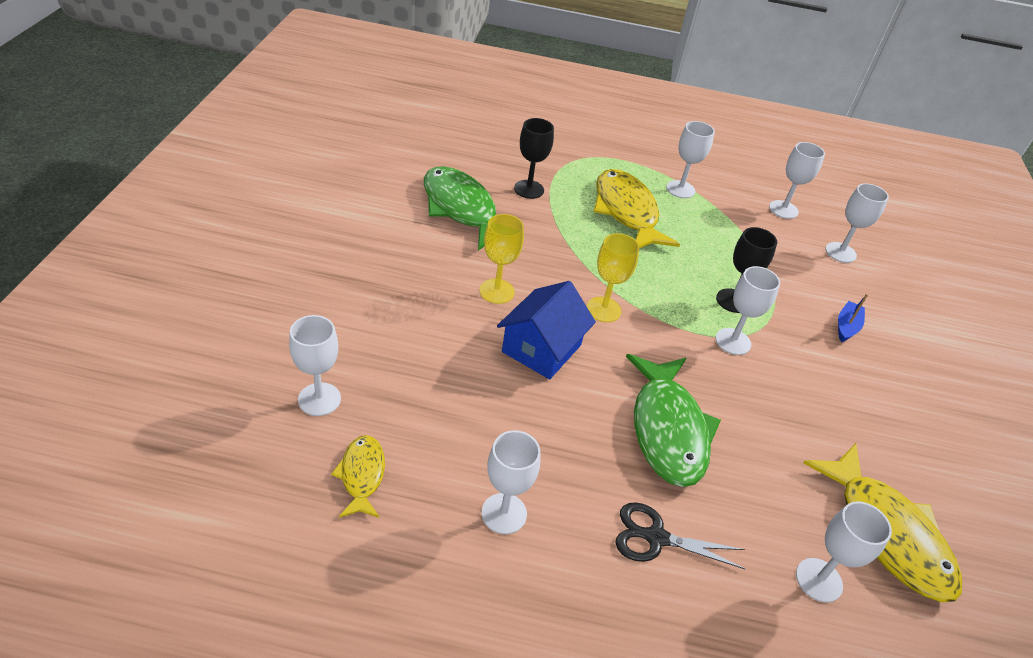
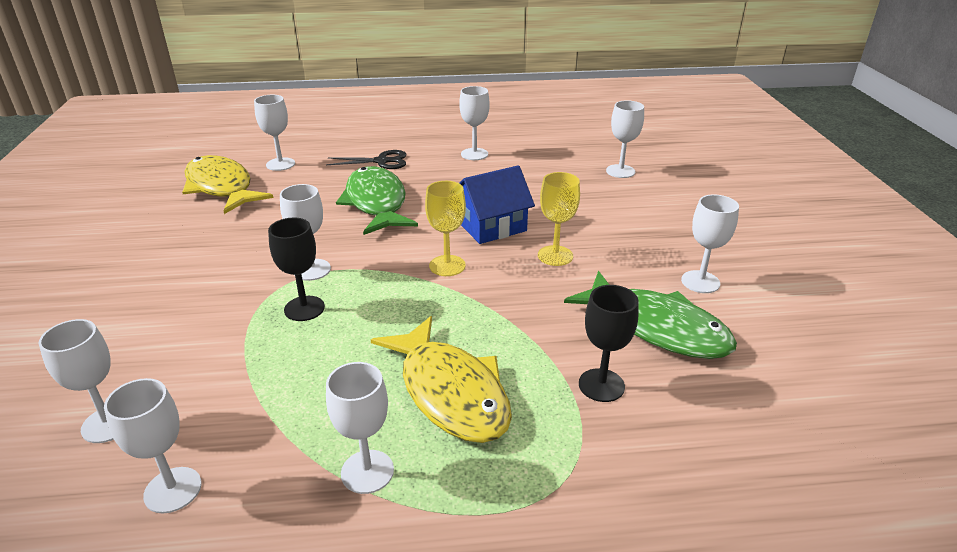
camera: 170 degrees right, 10 degrees down
yellow fish [331,435,385,518] -> none
blue house [497,281,596,379] -> blue house turned 45 degrees clockwise [459,165,535,244]
blue boat [838,294,868,342] -> none
none -> white goblet [681,195,739,293]

